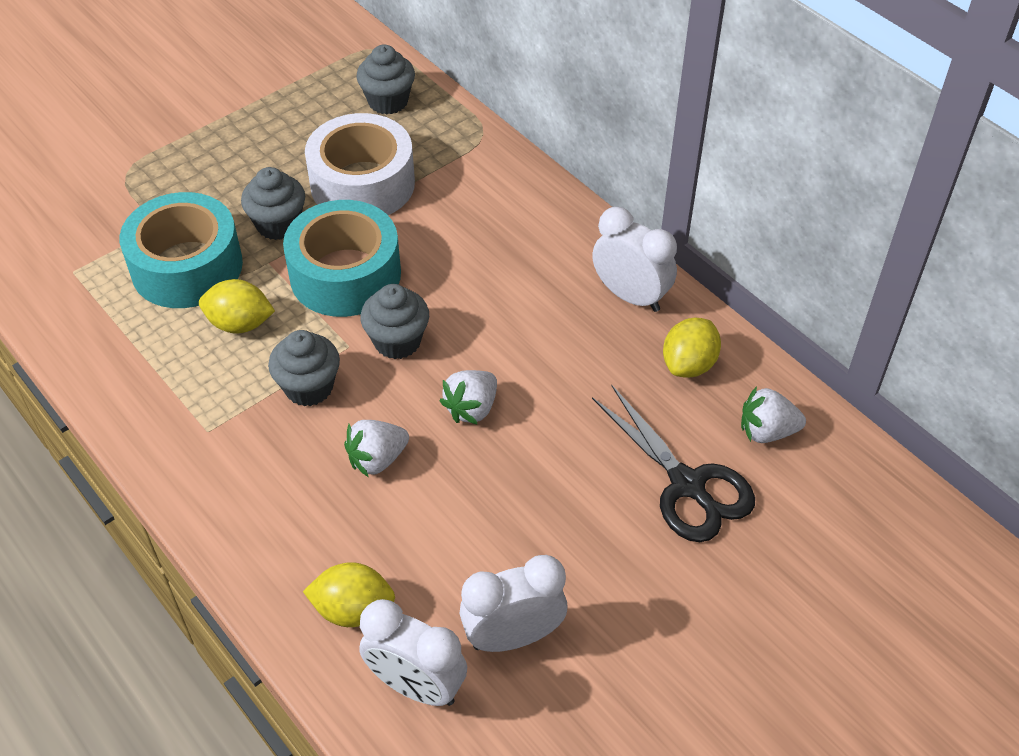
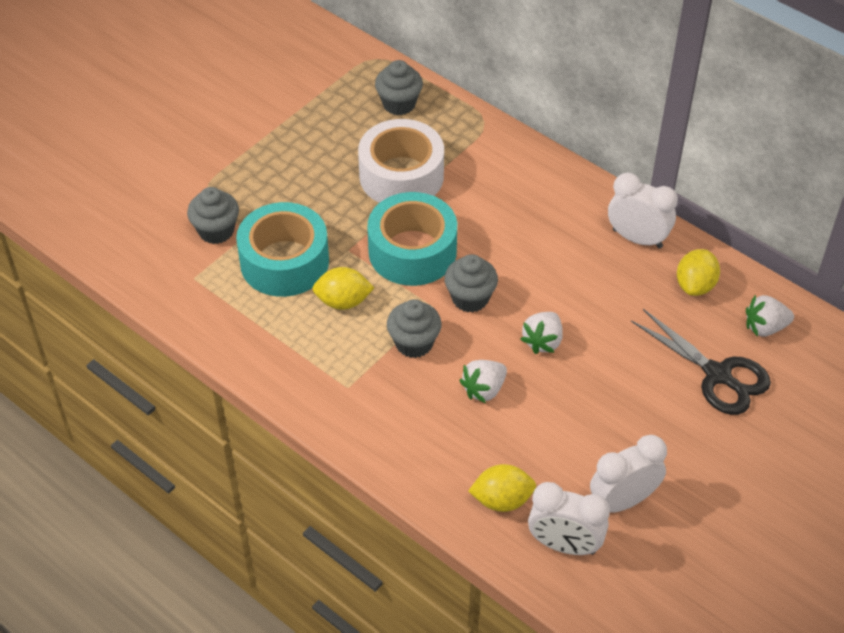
camera: 10 degrees left, 0 degrees up
grey cupcake [241,167,305,240] -> grey cupcake moved to [187,187,239,244]

